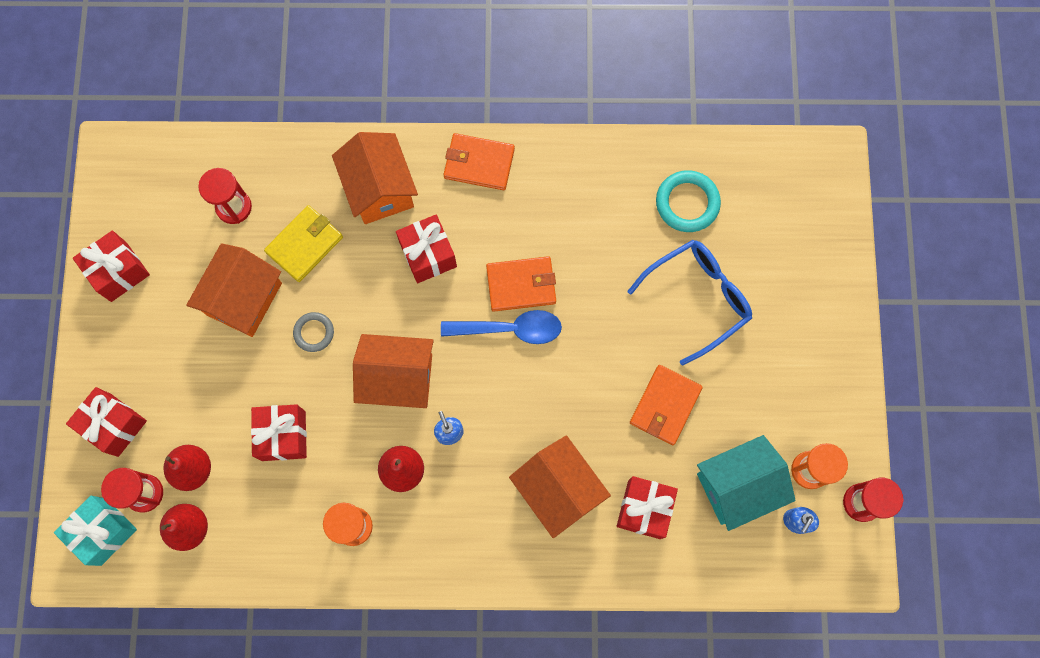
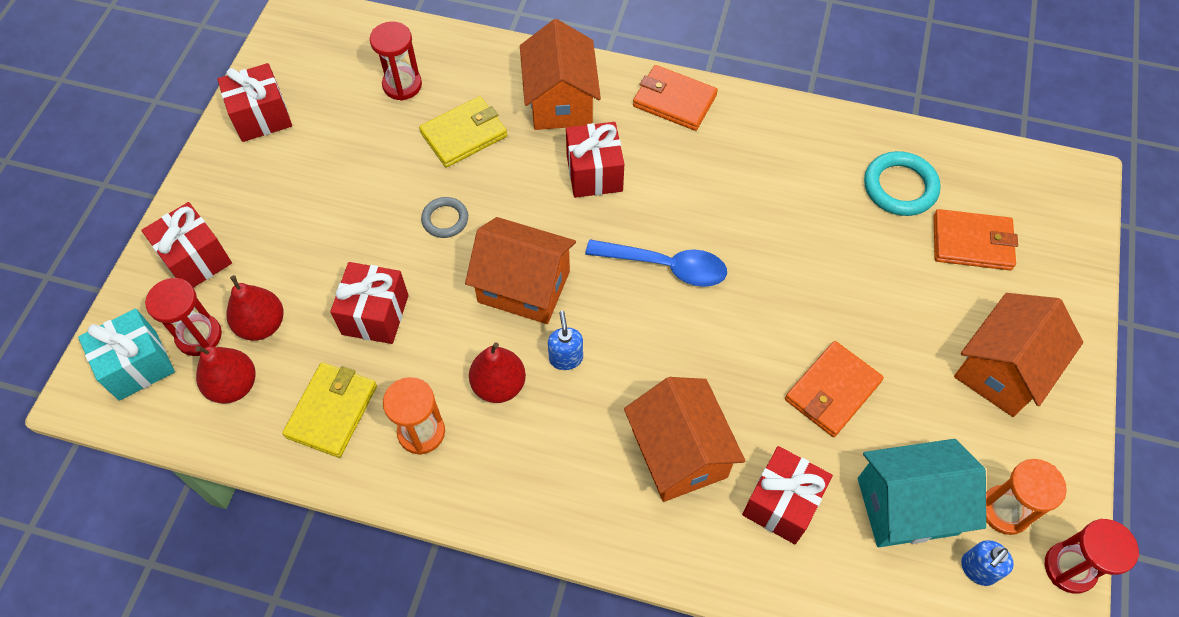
camera: 15 degrees right, 15 degrees down
orange house [186,243,282,337] -> orange house moved to [954,293,1083,417]
orange wallet [486,256,556,311] -> orange wallet moved to [933,209,1018,270]
blue glasses [628,240,752,366] -> none
none -> yellow wallet [282,362,377,458]

